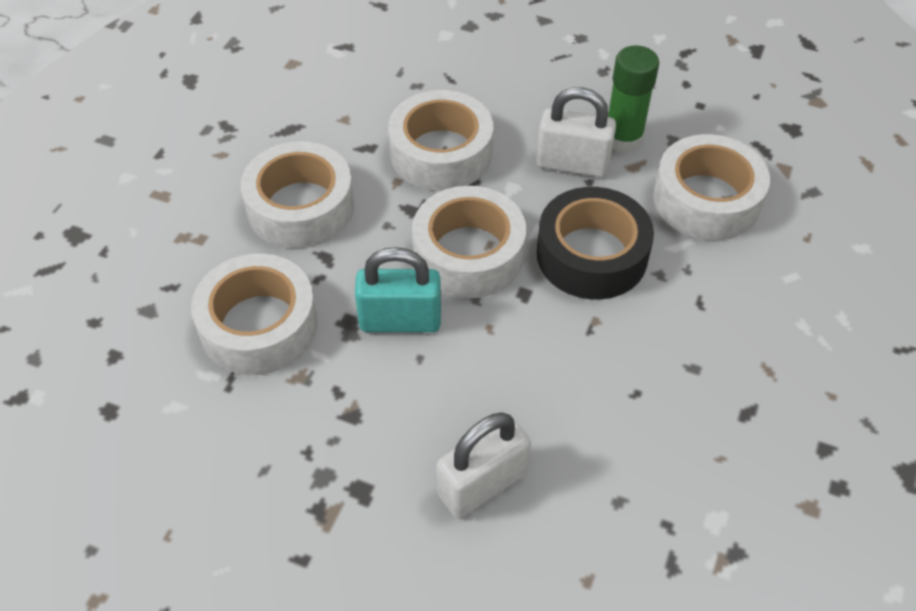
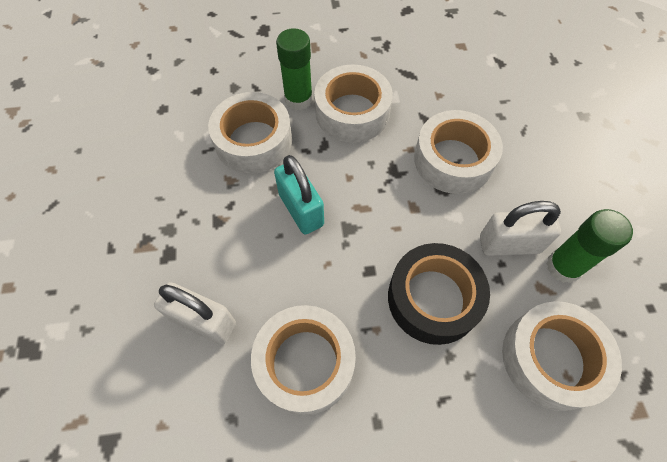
camera: 60 degrees right, 10 degrees up
white tape [412,186,526,298] -> white tape moved to [251,305,356,416]
white padlock [537,87,616,177] -> white padlock turned 75 degrees counterclockwise [480,201,561,256]
none -> green glue stick [276,28,313,110]

